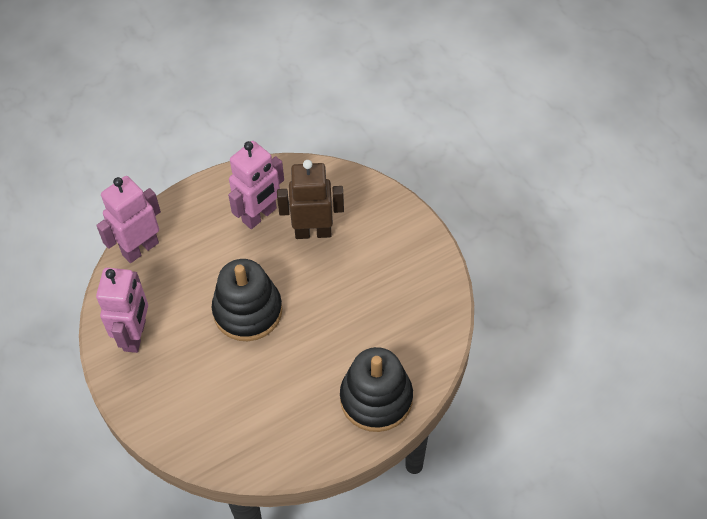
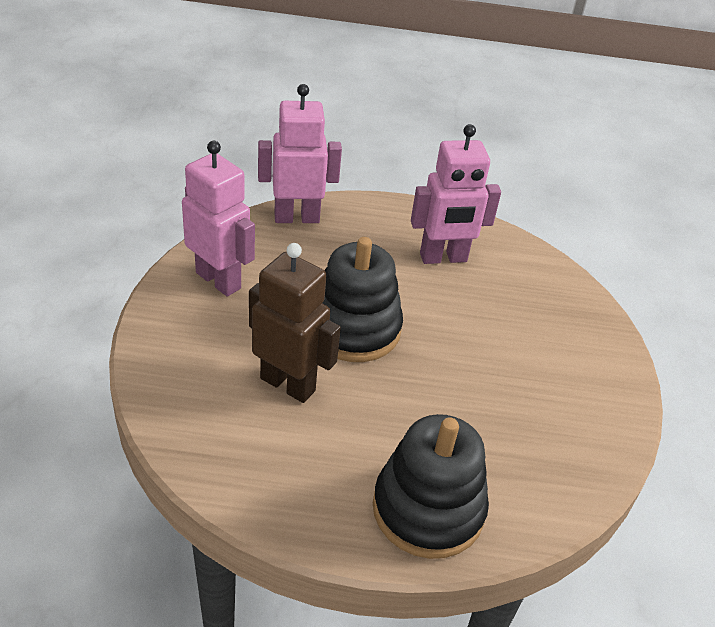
camera: 30 degrees right, 15 degrees down
pink robot [96,268,148,353] -> pink robot turned 90 degrees counterclockwise [182,141,255,296]
brown robot [277,160,344,239] -> brown robot moved to [249,243,341,403]

